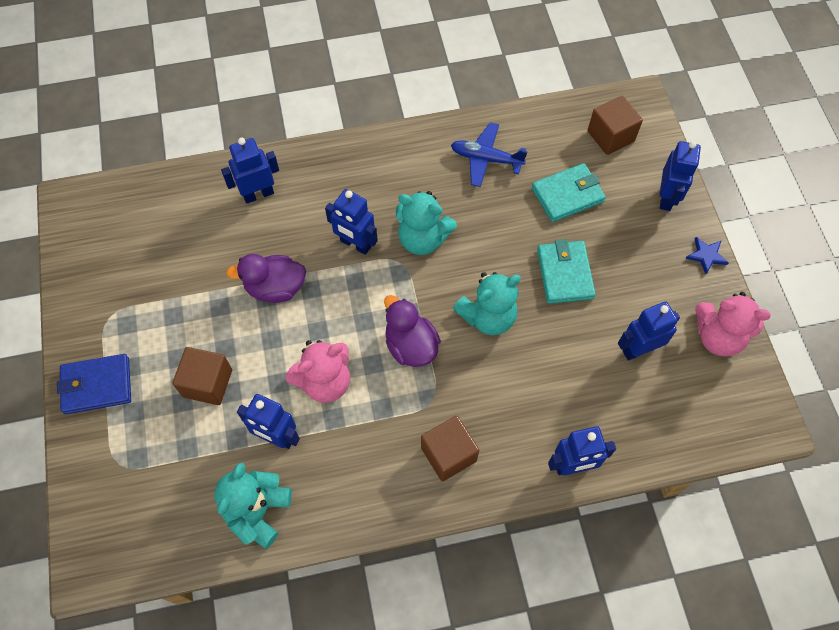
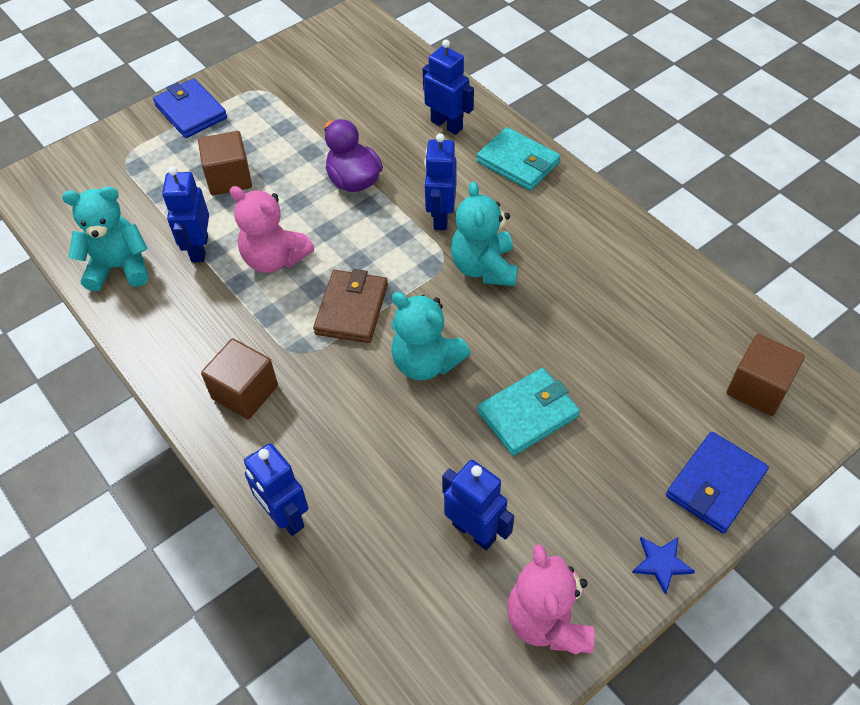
camera: 65 degrees right, 10 degrees down
purple duck [384,295,441,367] -> brown wallet [313,269,388,343]
blue plane [451,122,528,187] -> none
turquoise wallet [532,163,606,222] -> turquoise wallet moved to [477,127,561,191]
blue robot [660,141,701,211] -> blue wallet [666,432,769,533]

